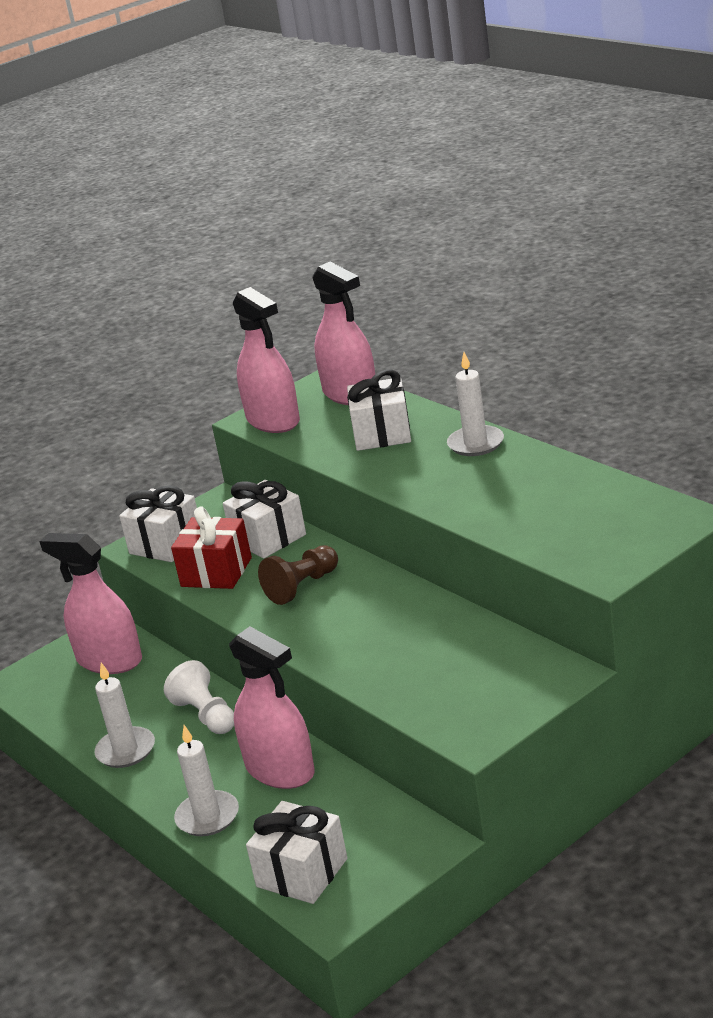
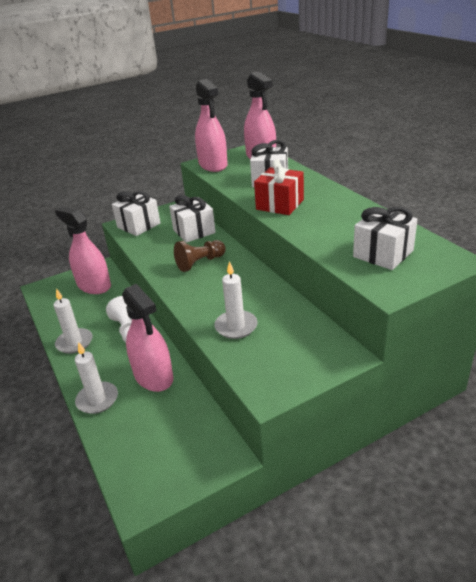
camera: 10 degrees right, 5 degrees up
red gift [171,507,252,589] -> red gift moved to [254,159,304,215]
white gift [246,801,348,904] -> white gift moved to [353,207,418,270]
white candle [447,352,504,456] -> white candle moved to [214,261,258,339]

